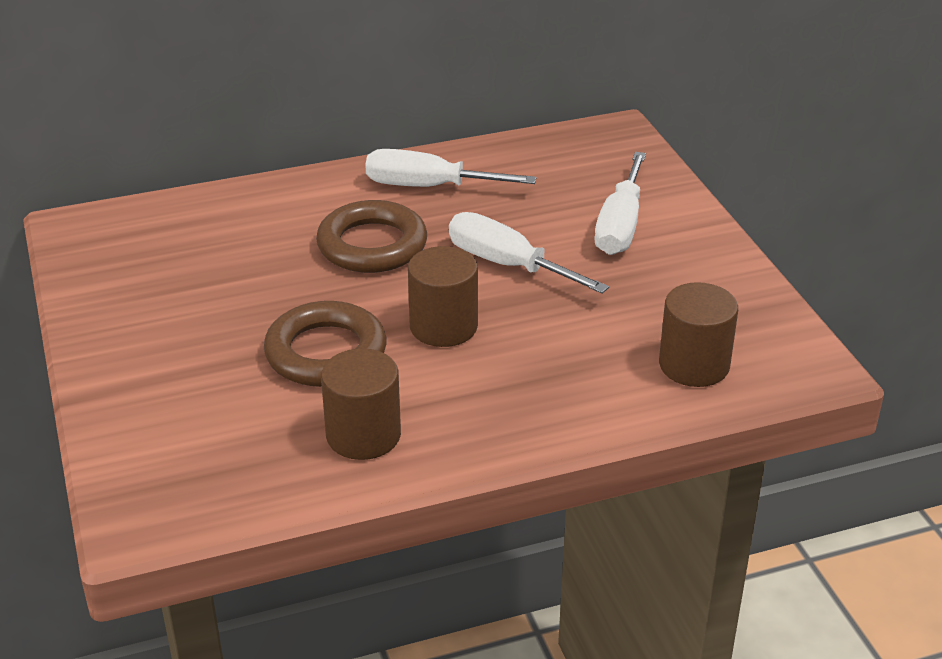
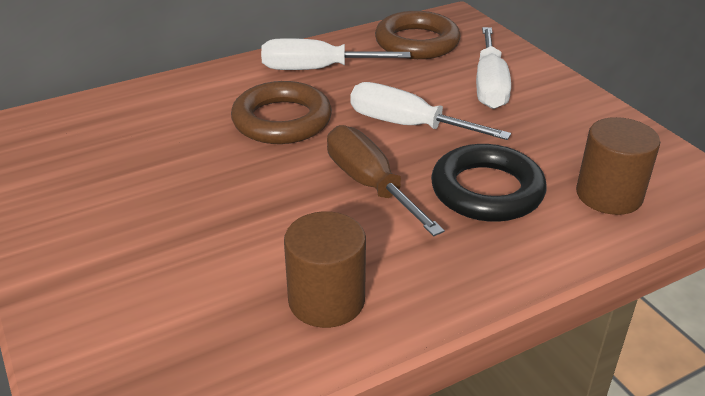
camera: 10 degrees left, 0 degrees up
brown ring [264,301,387,387] -> brown ring moved to [375,11,461,59]
brown cylinder [408,246,478,347] -> brown screwdriver [327,125,445,236]
none -> black ring [431,144,546,222]

